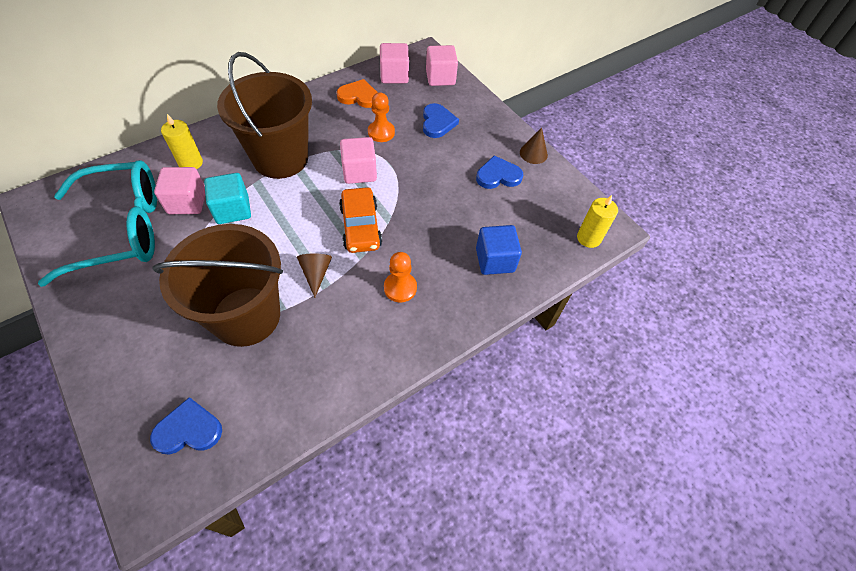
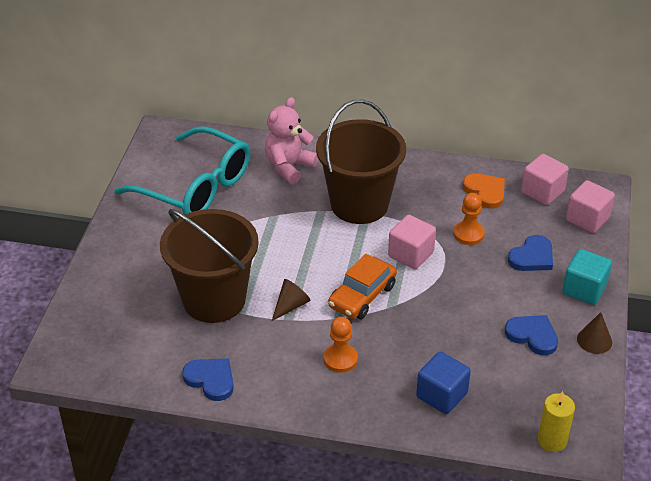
camera: 50 degrees right, 15 degrees down
blue heart [150,397,222,455] -> blue heart moved to [182,358,234,401]
pink cube [154,167,205,214] -> none
yellow candle [161,114,203,169] -> pink teddy bear [265,97,318,185]
turquoise cube [204,173,251,224] -> turquoise cube moved to [562,249,612,305]

